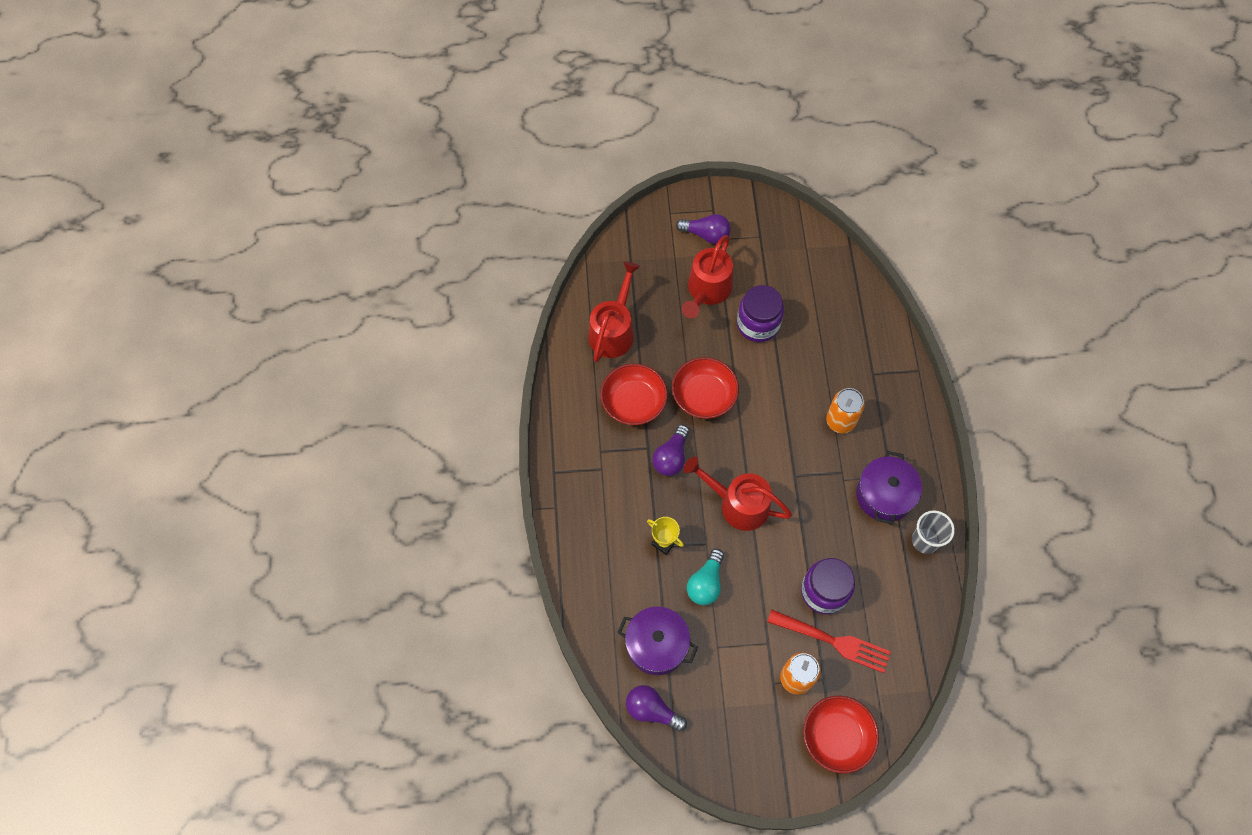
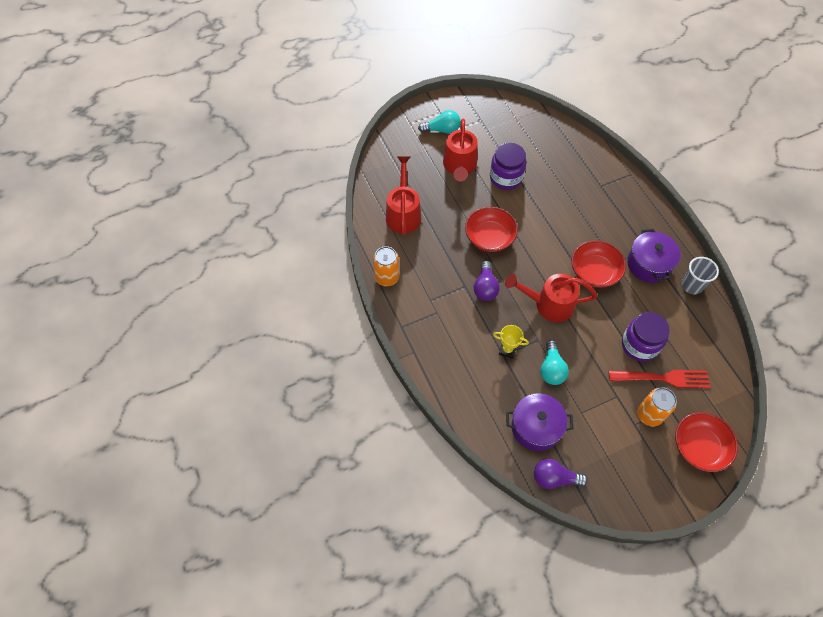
camera: 20 degrees left, 5 degrees down
red bowl [600,364,668,425] -> red bowl moved to [572,240,626,288]
purple light bulb [676,214,731,244] -> turquoise light bulb [418,110,461,134]
orange can [826,388,865,433] -> orange can moved to [373,246,399,286]

